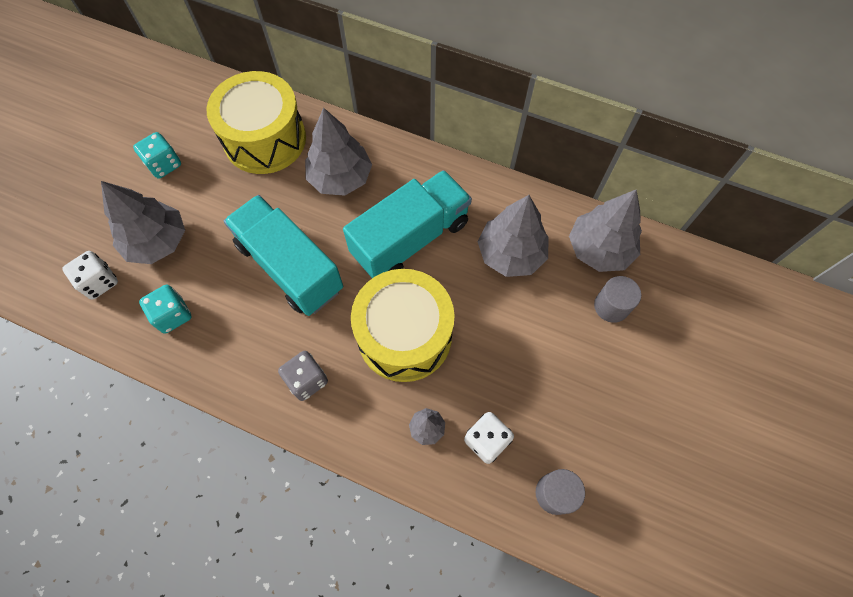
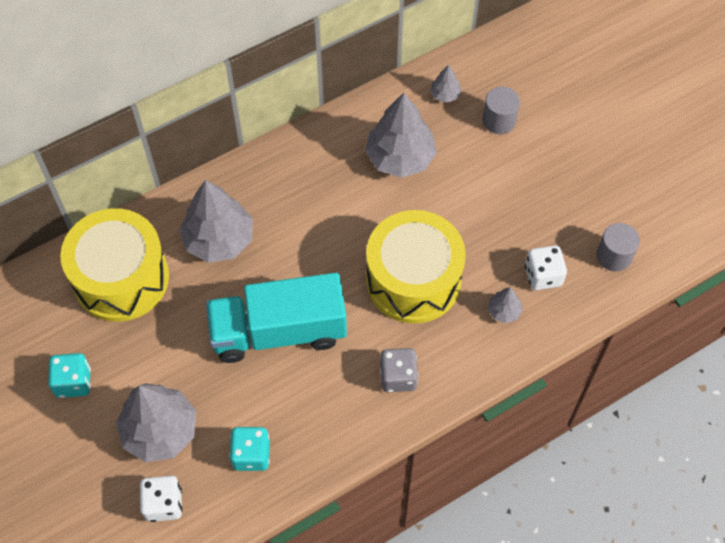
camera: 55 degrees left, 5 degrees down
turquoise truck [343,170,472,278] -> none
grey tree [569,189,642,272] -> grey tree [430,65,462,103], size x0.46

